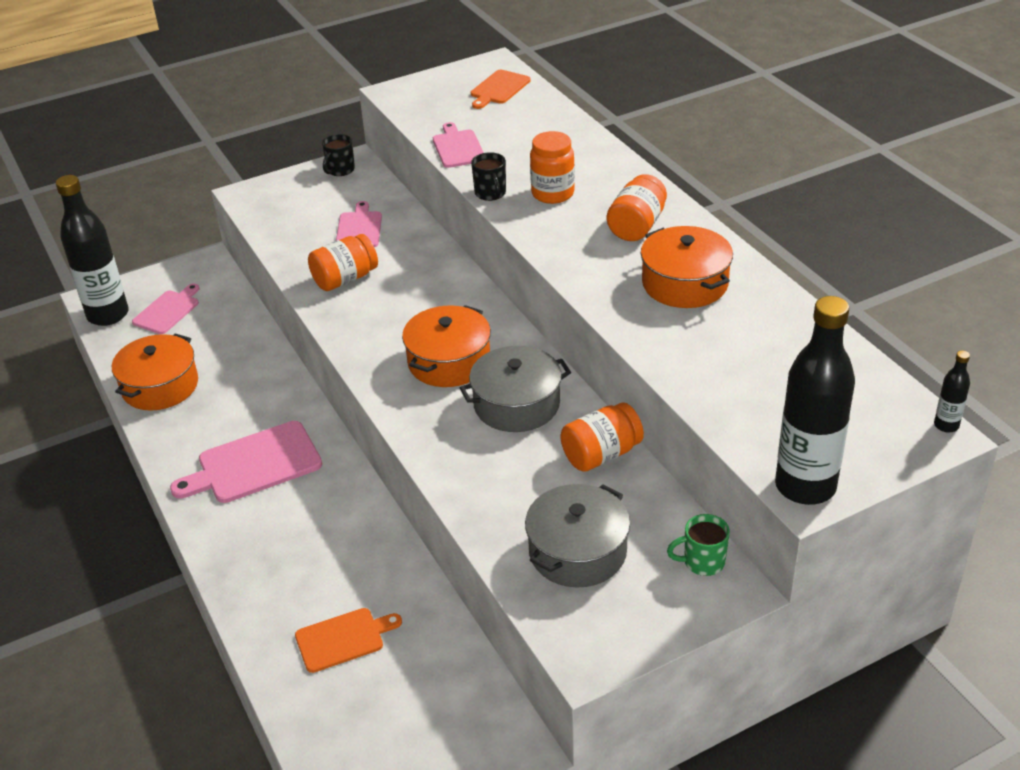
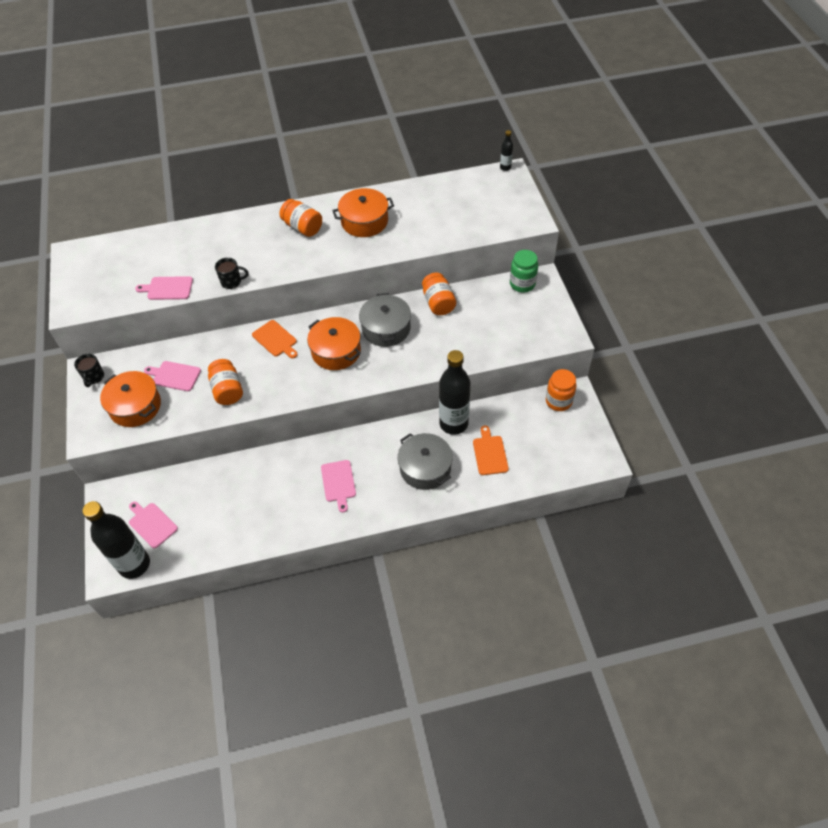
camera: 75 degrees left, 15 degrees up
orange pot [112,333,198,411] -> orange pot moved to [100,371,161,427]
pink cutting board [170,421,322,503] -> pink cutting board [321,460,356,513], size x0.63
black mug [322,134,355,176] -> black mug turned 45 degrees clockwise [74,354,104,387]
orange cutting board [471,70,531,109] -> orange cutting board moved to [252,320,297,359]
grey pot [525,484,630,588] -> grey pot moved to [398,433,453,490]
orange jar [530,131,575,204] -> orange jar moved to [546,369,577,411]
green mug [667,514,730,576] -> green jar [510,250,538,293]
black bottle [775,296,855,505] -> black bottle moved to [439,350,470,435]

